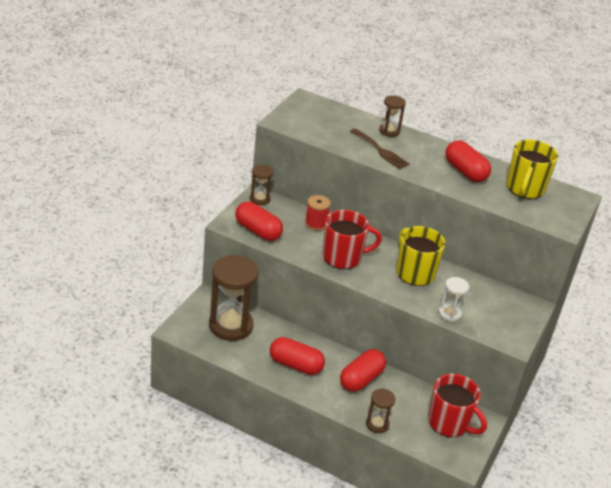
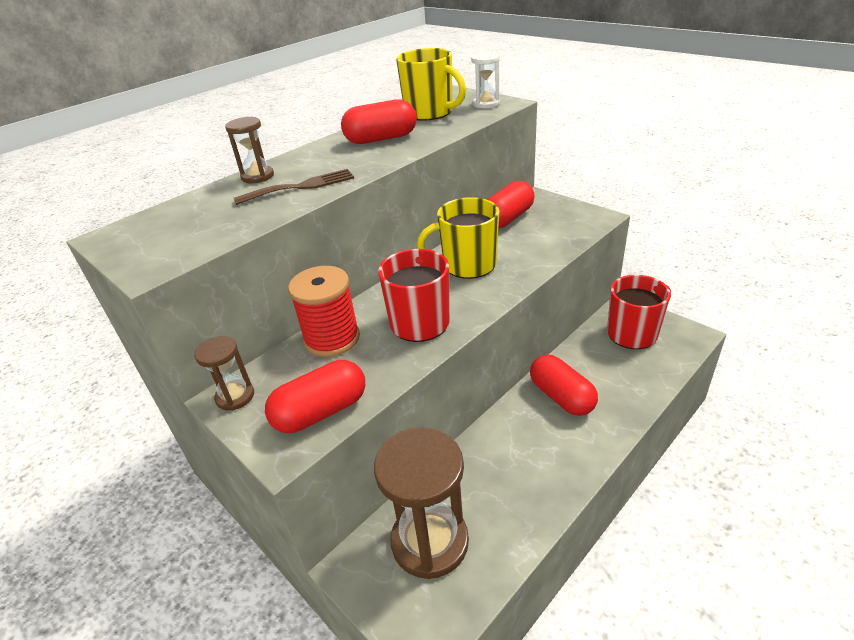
camera: 65 degrees left, 0 degrees up
red capsule [270,337,325,375] -> red capsule moved to [487,181,535,228]
red spool [305,195,331,231] -> red spool [288,266,360,357], size x1.53
brown hourglass [366,389,396,433] -> none
white hourglass [438,277,469,322] -> white hourglass moved to [471,52,500,109]

